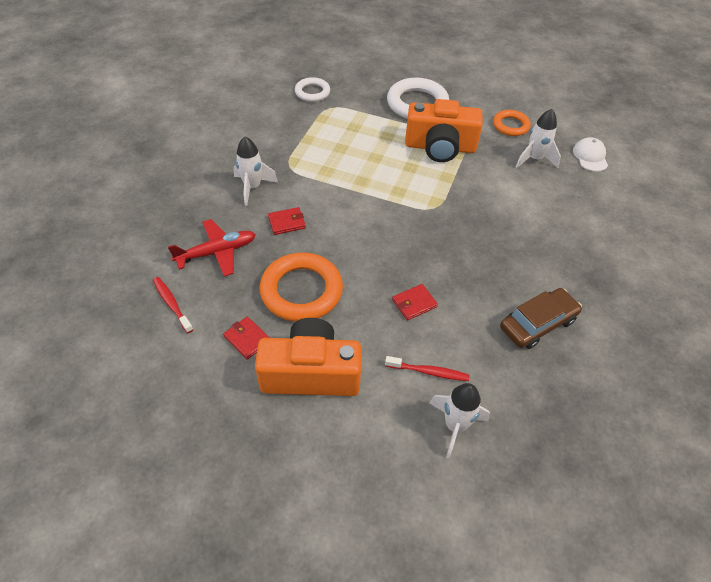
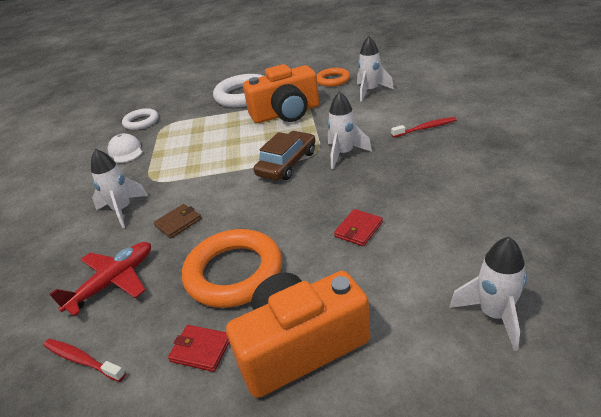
camera: 20 degrees left, 15 degrees down
red wallet [268,207,306,235] -> brown wallet [153,204,202,238]
red toothbrush [385,356,469,381] -> red toothbrush moved to [391,117,457,138]
brown car [500,288,582,349] -> brown car moved to [253,131,316,181]
white cap [573,137,608,172] -> white cap moved to [108,133,143,163]
none -> white rocket [327,91,372,169]

